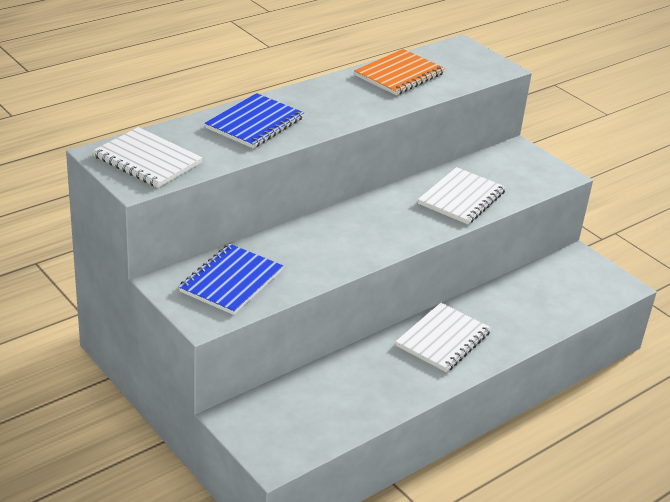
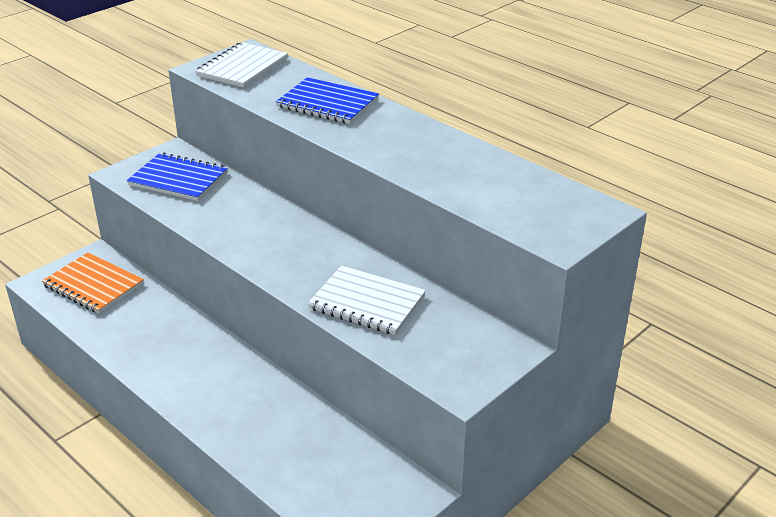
camera: 85 degrees right, 0 degrees up
orange notebook [354,49,445,95] -> orange notebook moved to [42,252,144,314]
white notebook [395,303,491,372] -> none

